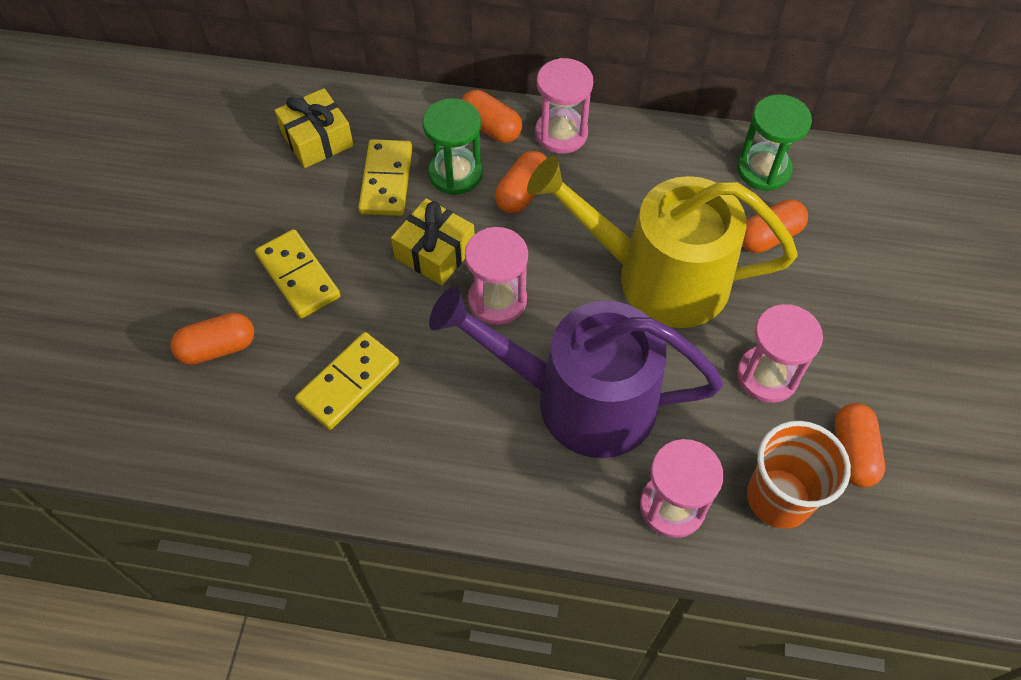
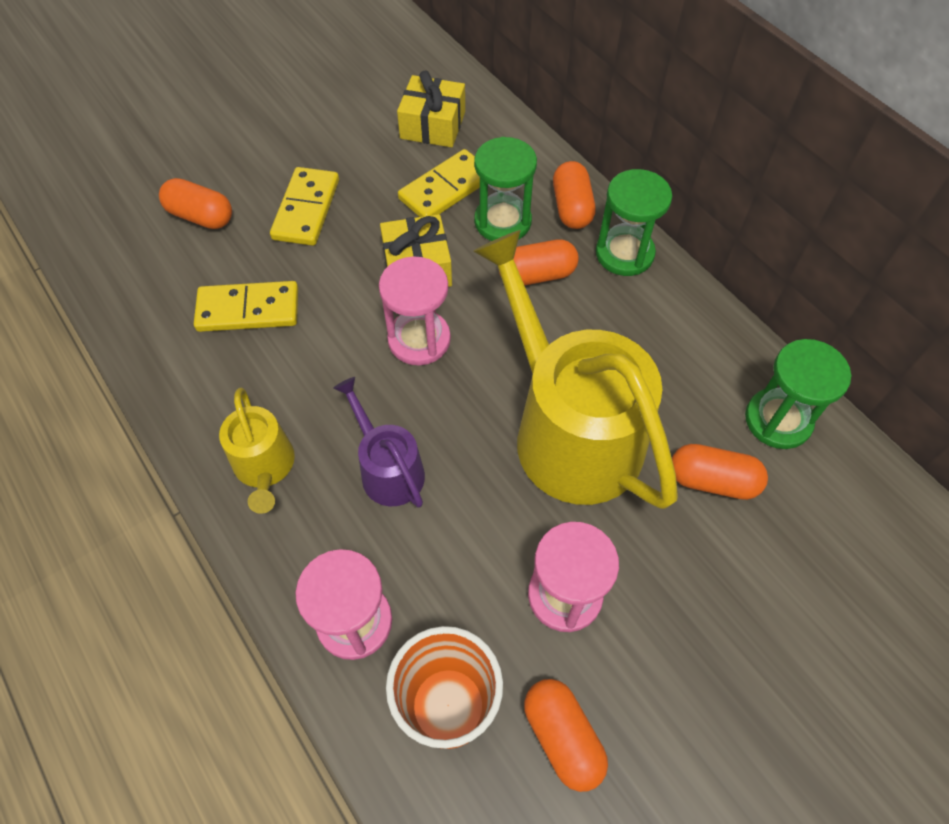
camera: 45 degrees right, 0 degrees up
purple watering can [429,286,723,458] -> purple watering can [333,377,425,508], size x0.48
pink hourglass [535,58,593,154] -> green hourglass [596,169,672,276]
orange capsule [835,403,885,488] -> orange capsule turned 75 degrees counterclockwise [524,679,608,792]
none -> yellow watering can [219,388,295,514]

